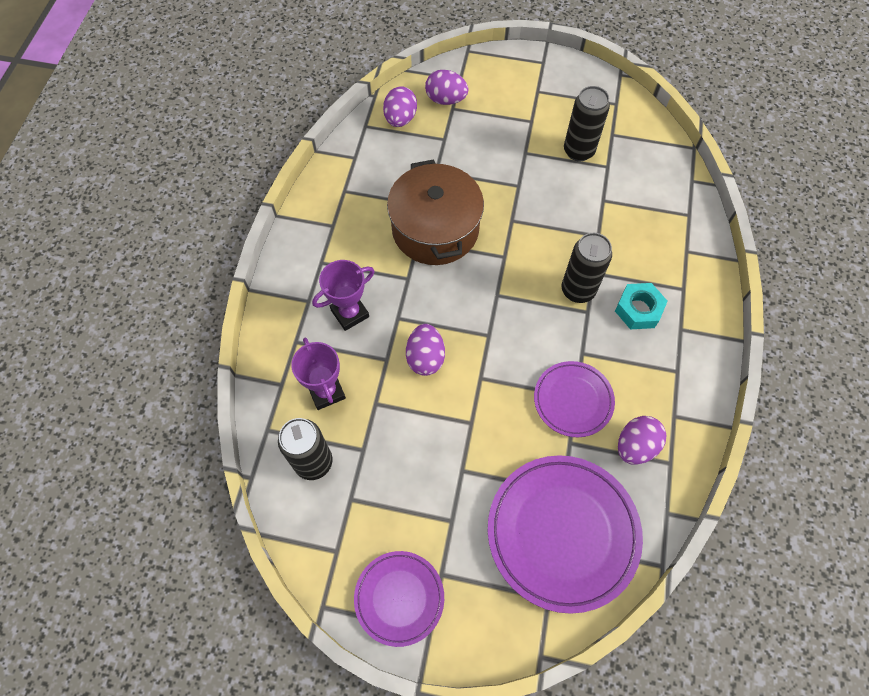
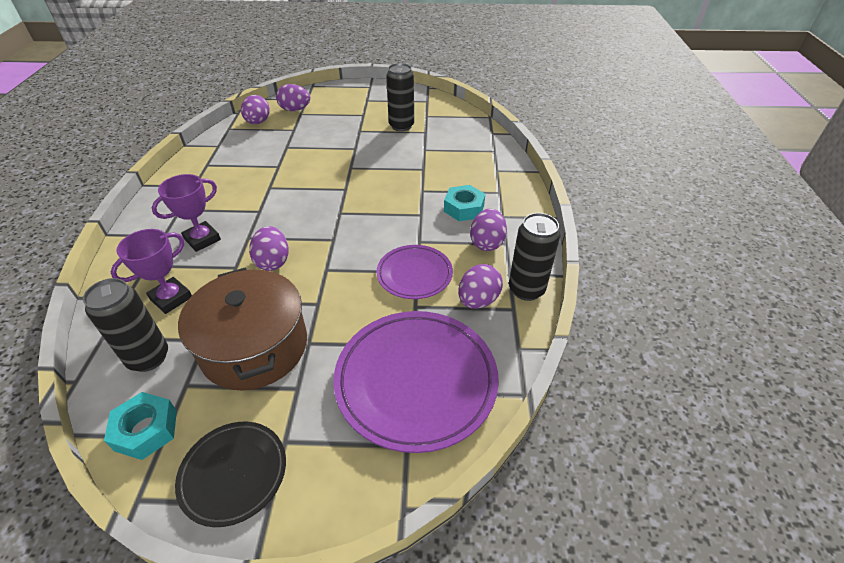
camera: 10 degrees left, 20 degrees down
purple trophy [291,338,346,410] -> purple trophy turned 75 degrees clockwise [111,229,192,314]
purple plate [354,551,444,647] -> black plate [175,421,286,527]
brown pot [387,159,484,265] -> brown pot moved to [178,268,307,391]
black can [561,233,612,303] -> black can moved to [509,213,560,301]
none -> turquoise nut [104,392,177,460]
none -> purple egg [470,209,507,251]

